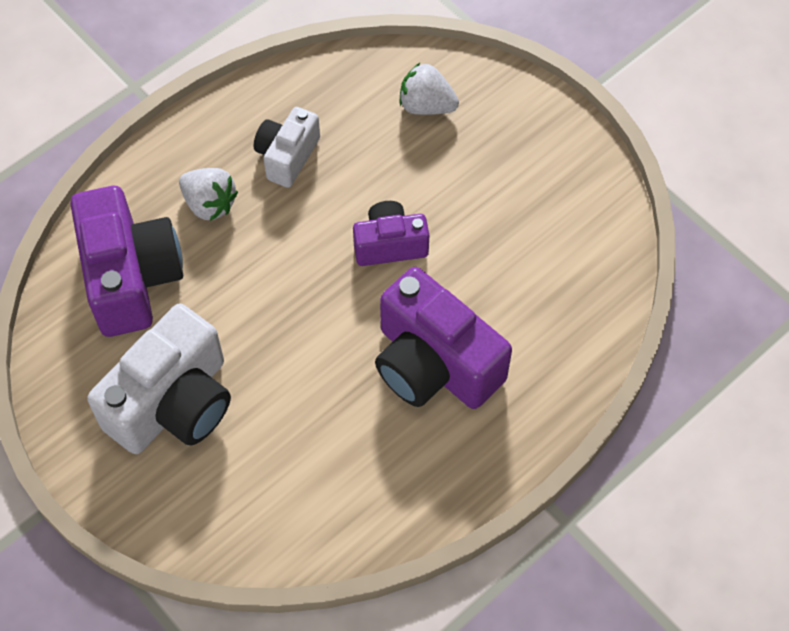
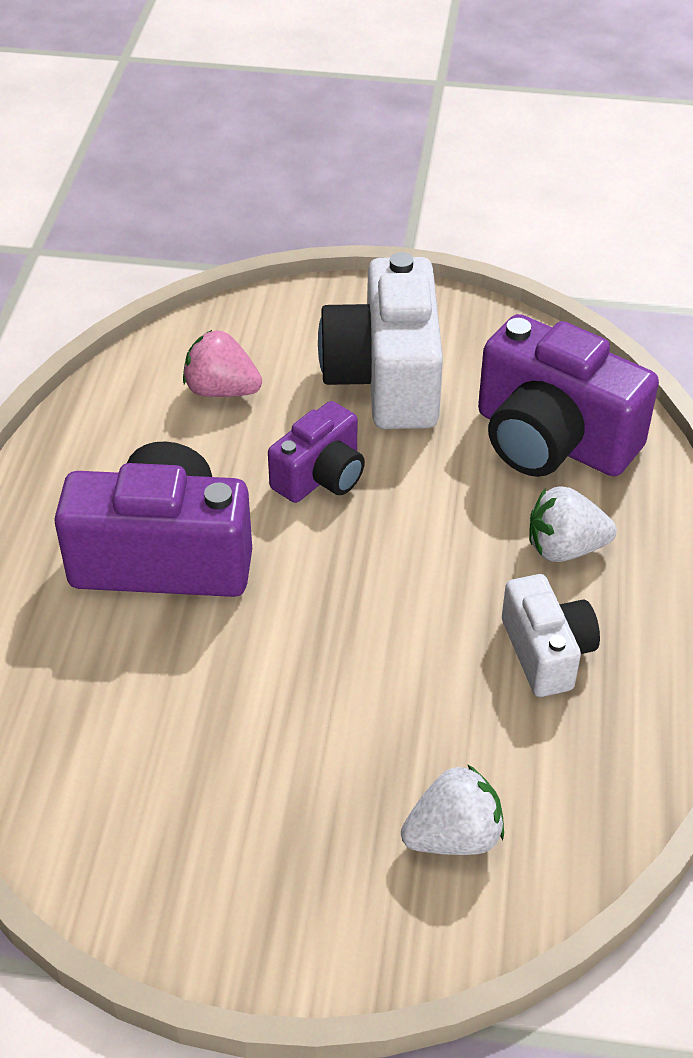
camera: 140 degrees right, 15 degrees down
purple camera [353,201,429,266] -> purple camera moved to [268,401,365,503]
none -> pink strawberry [183,330,262,397]

